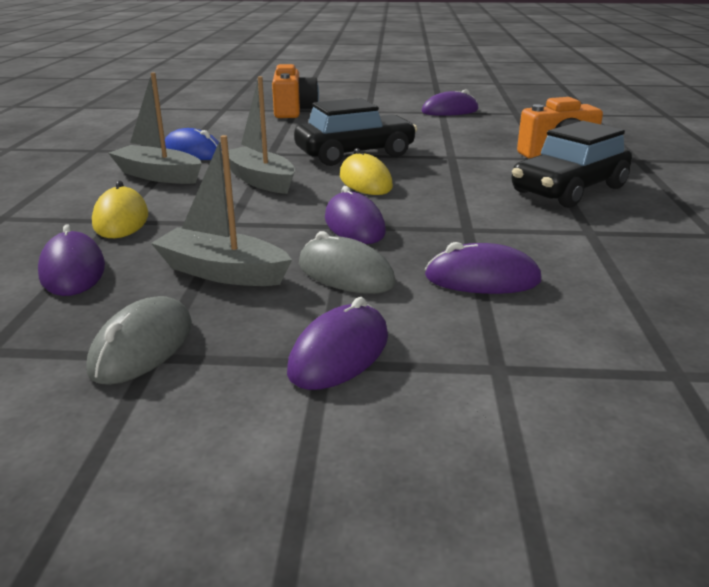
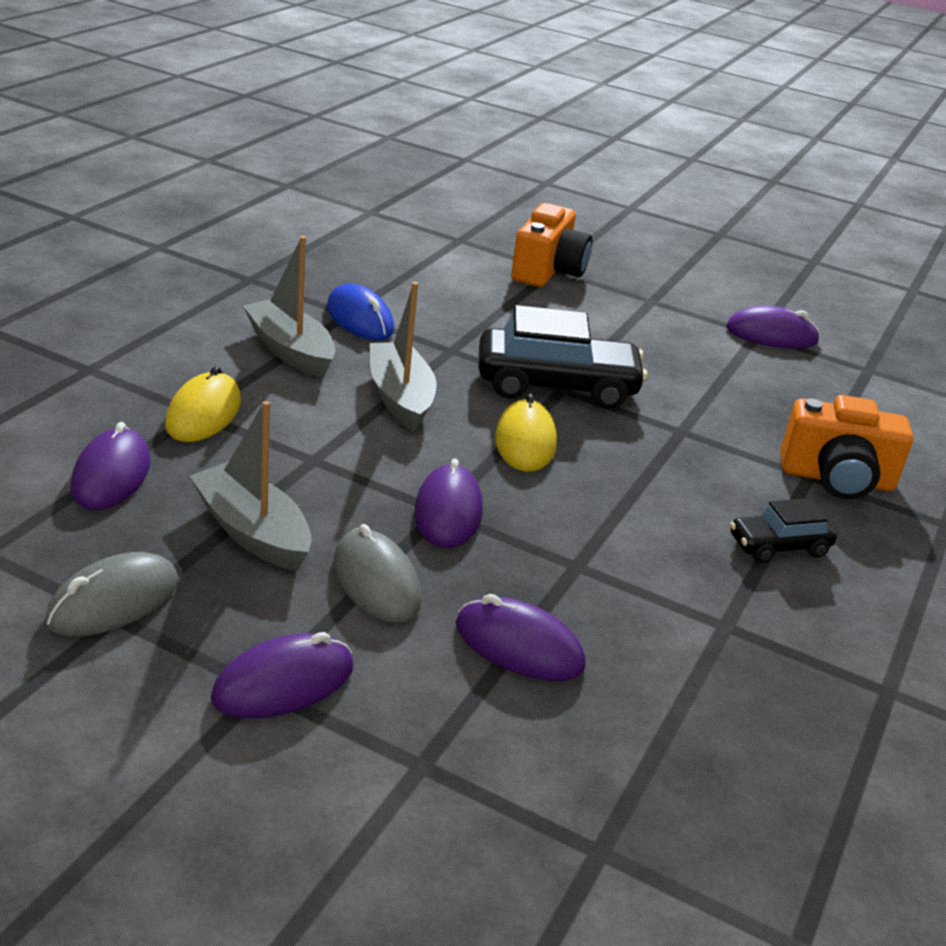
camera: 20 degrees right, 5 degrees up
black car [512,121,632,208] -> black car [730,498,837,563], size x0.53

